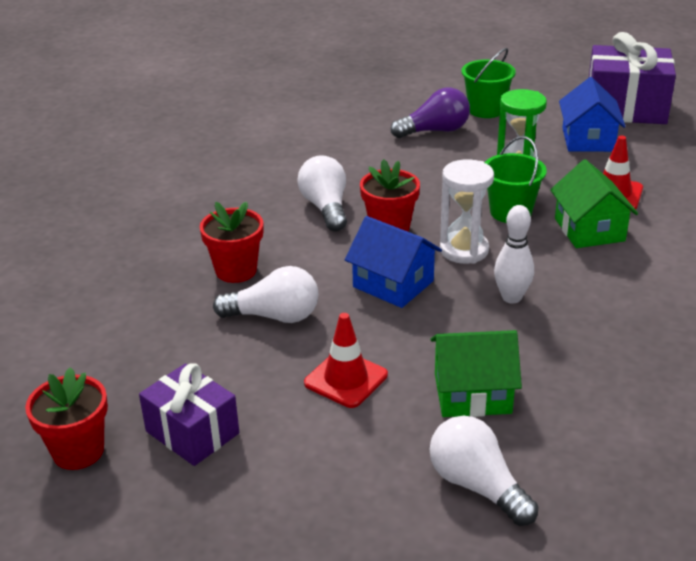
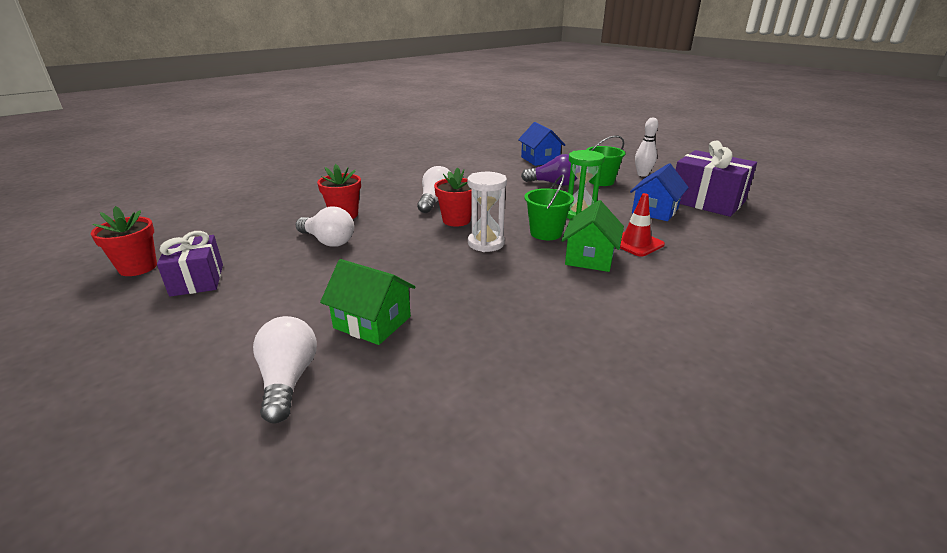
camera: 30 degrees right, 5 degrees down
red traffic cone [304,313,388,408] -> none
blue house [345,216,442,308] -> blue house moved to [518,122,565,166]
white bowling pin [494,205,534,304] -> white bowling pin moved to [635,118,658,177]

